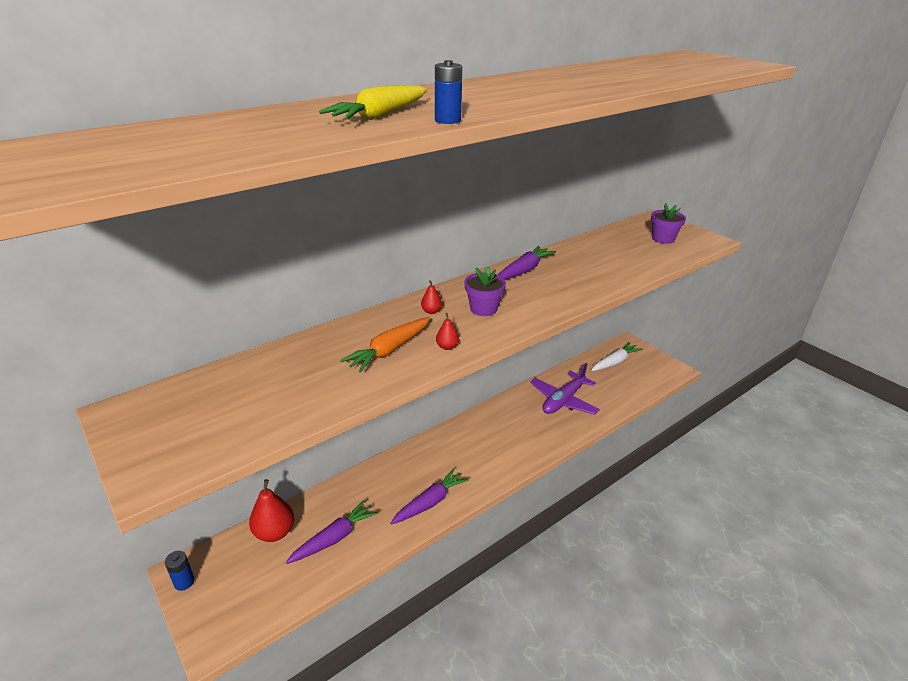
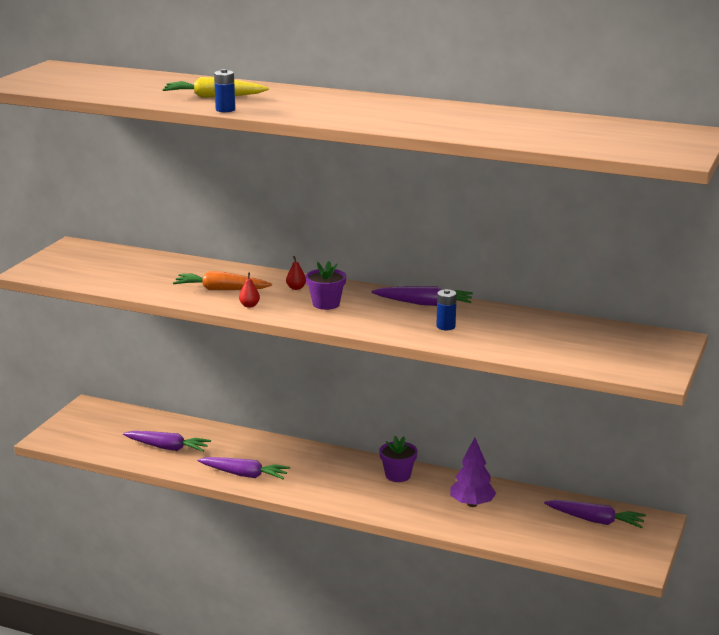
camera: 60 degrees right, 10 degrees down
blue battery [165,551,195,591] -> blue battery moved to [436,289,457,330]
red pear [249,479,294,542] -> none
purple plane [530,363,600,415] -> purple tree [450,438,496,507]
white carrot [591,342,643,371] -> purple carrot [544,500,646,528]
purple flower pot [651,203,686,244] -> purple flower pot moved to [379,436,418,482]

